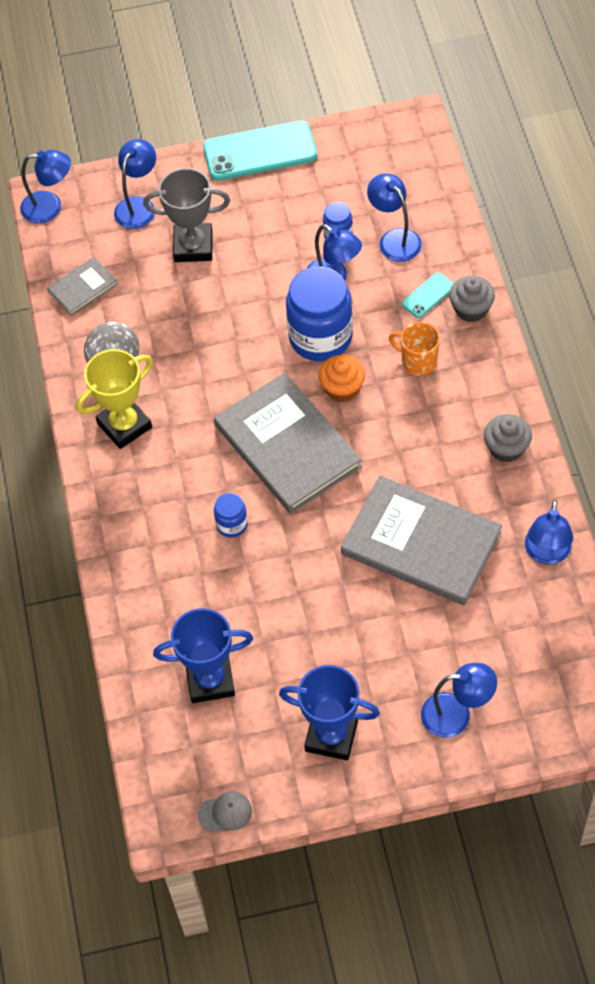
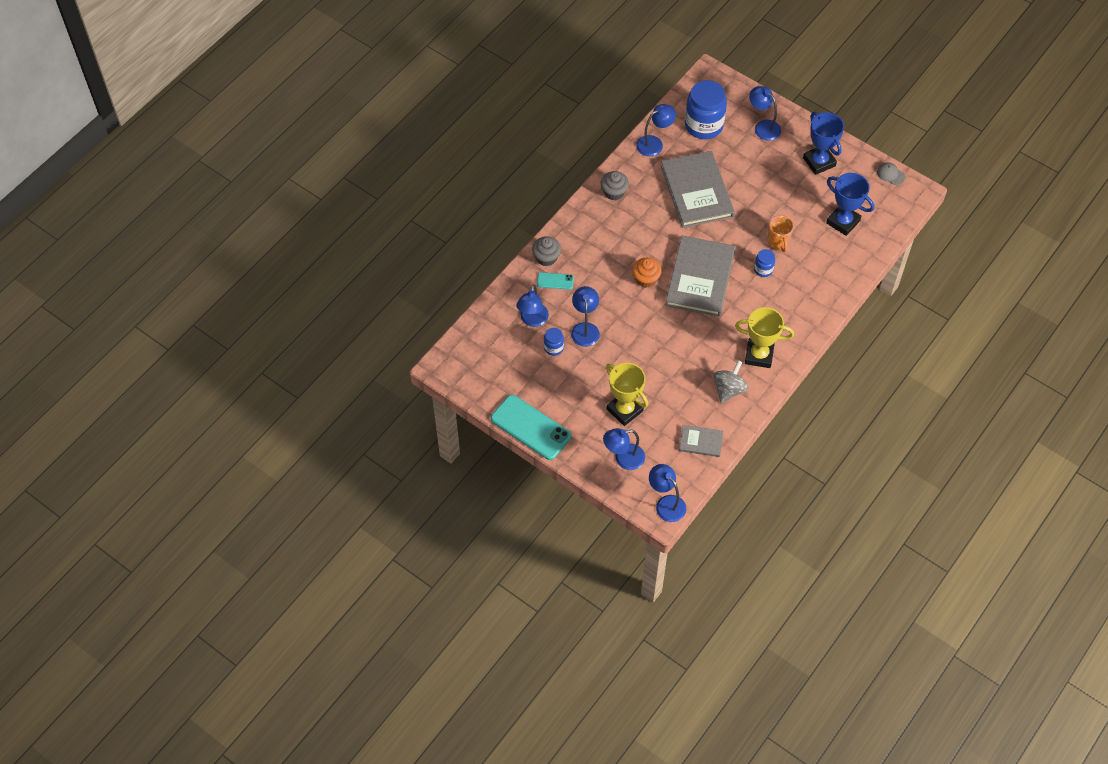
camera: 135 degrees left, 0 degrees up
grey trophy [143,168,230,262] -> yellow trophy [606,363,648,426]
blue jar [286,266,353,361] -> blue jar moved to [685,80,727,139]
orange mug [389,322,440,376] -> orange mug moved to [767,215,794,252]

